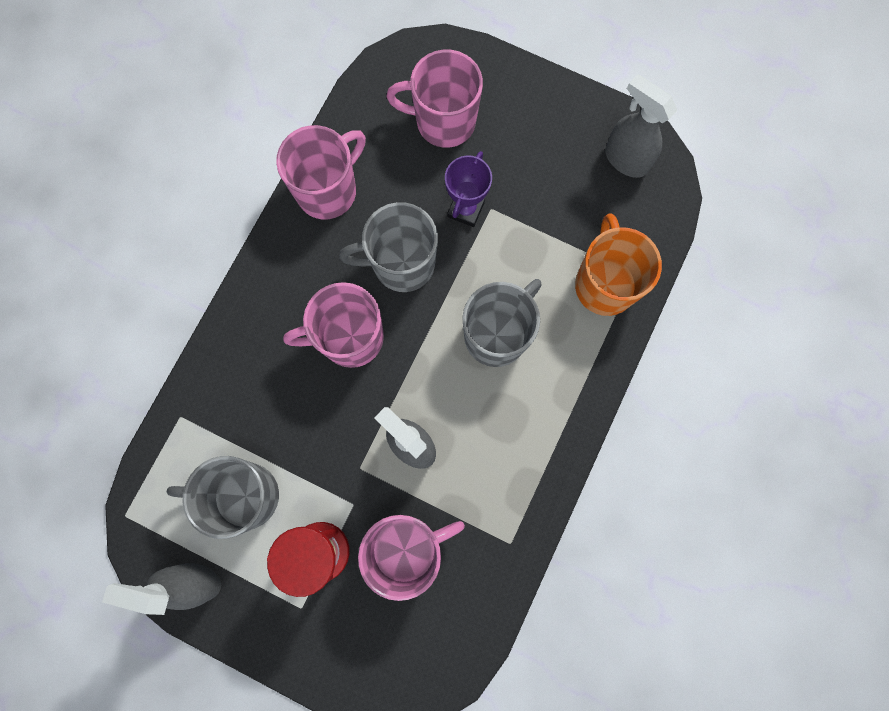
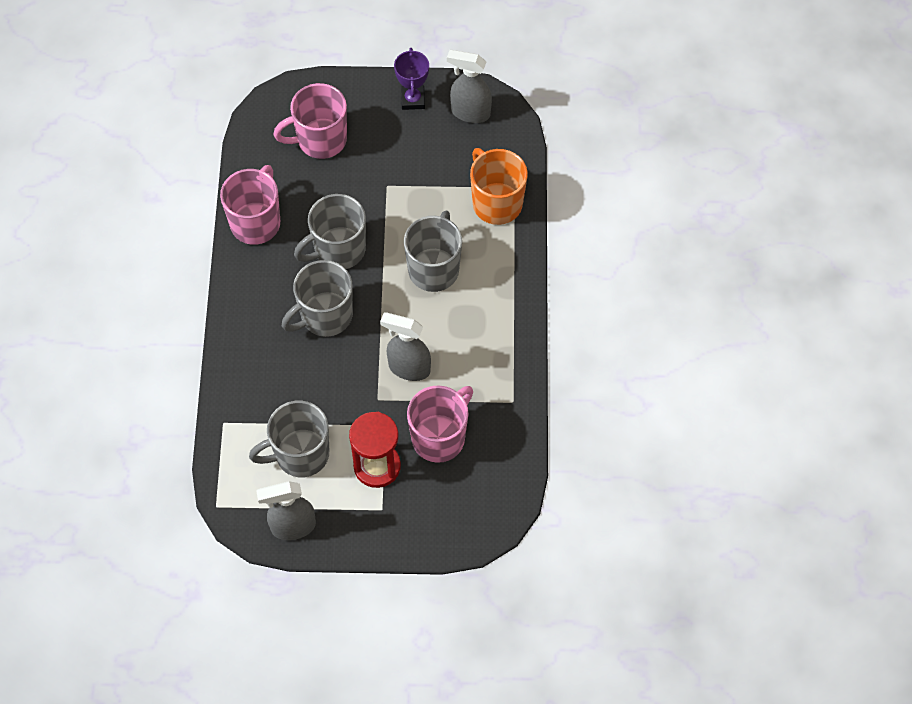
camera: 25 degrees left, 15 degrees down
pink mug [283,282,384,368] -> grey mug [282,260,353,337]
purple trophy [445,151,492,227] -> purple trophy moved to [394,48,429,110]

